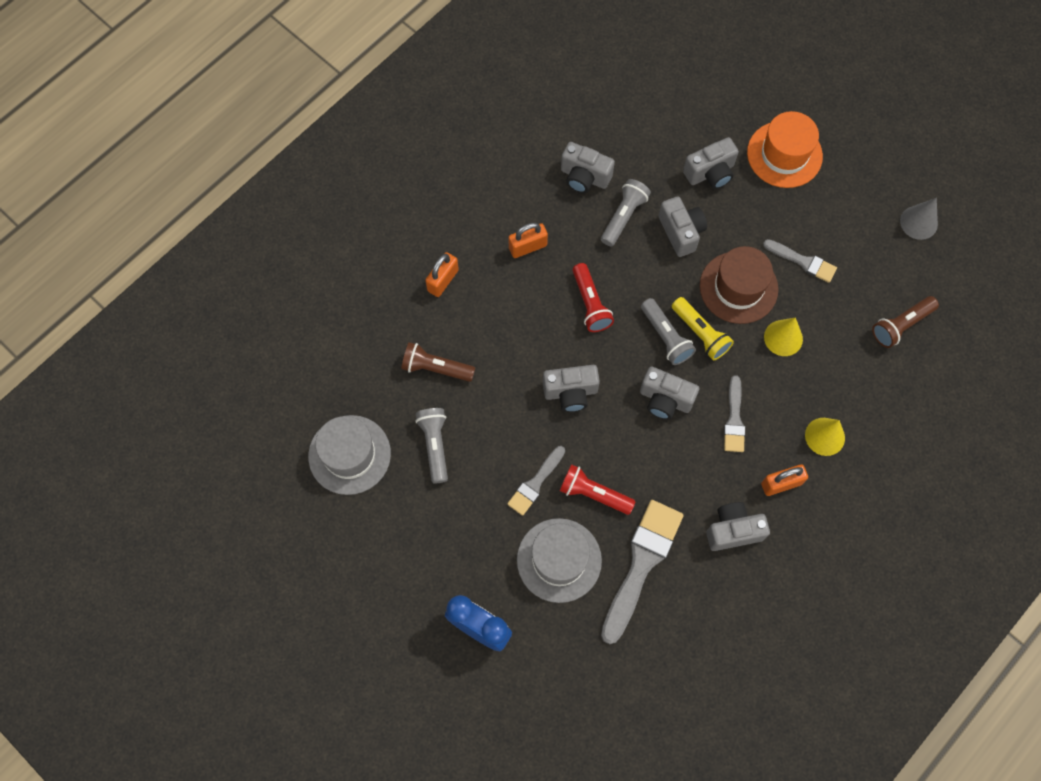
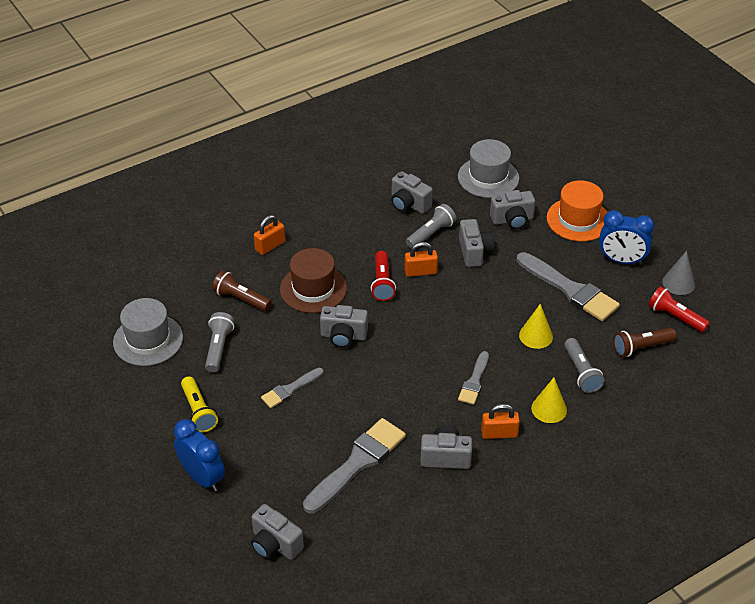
camera: 15 degrees right, 25 degrees down
orange padlock [508,223,548,258] -> orange padlock moved to [404,242,438,277]
grey hat [517,518,602,603] -> grey hat moved to [458,139,519,198]
red flashlight [560,464,636,515] -> red flashlight moved to [648,286,710,332]
grey camera [640,366,699,420] -> grey camera moved to [251,504,304,560]
grey flashlight [641,298,696,365] -> grey flashlight moved to [564,338,605,393]
yellow flashlight [672,297,734,360] -> yellow flashlight moved to [181,376,218,432]
brown hat [700,246,778,324] -> brown hat moved to [280,248,347,313]
grey brush [763,239,837,283] -> grey brush [517,252,620,321], size x1.80
none -> blue clock [599,210,654,265]

